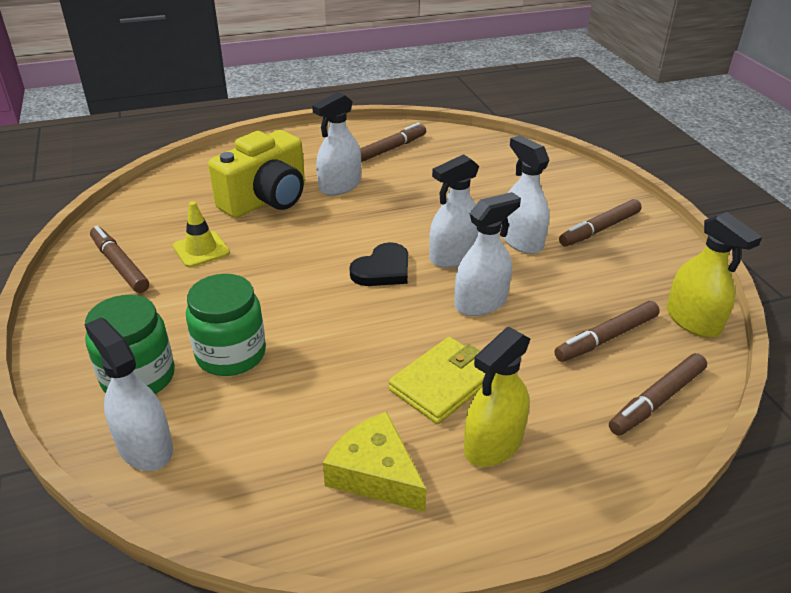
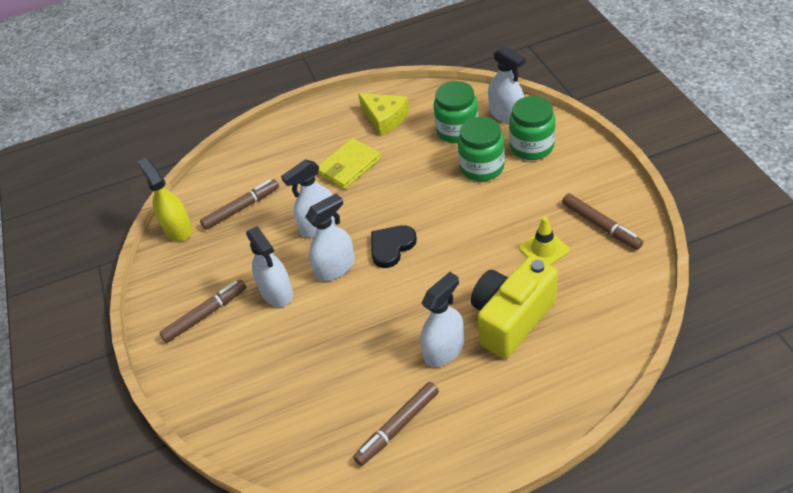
camera: 175 degrees left, 10 degrees up
yellow spray bottle [464,327,530,467] -> none
brown marker [609,353,707,435] -> none
none -> green jar [433,81,478,143]

